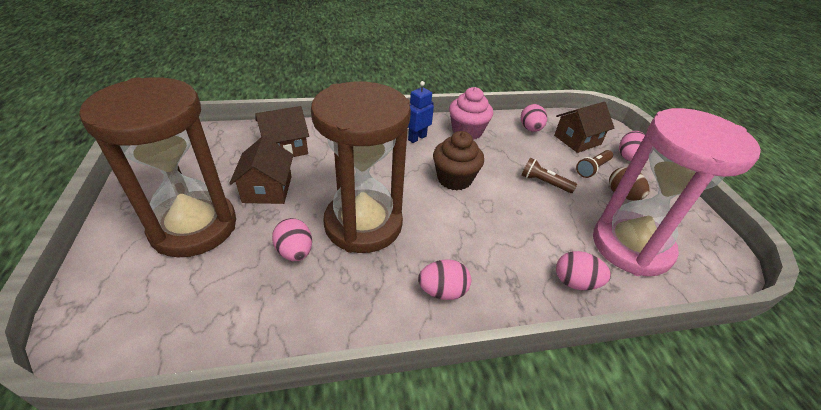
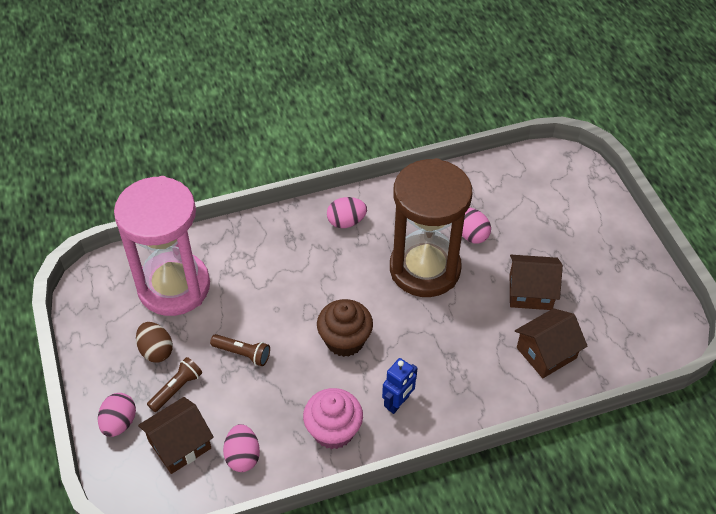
camera: 175 degrees right, 10 degrees up
brown hourglass [79,77,236,258] -> none
brown house [229,136,294,204] -> brown house turned 75 degrees counterclockwise [510,255,563,310]
pink egg [556,251,611,290] -> none

